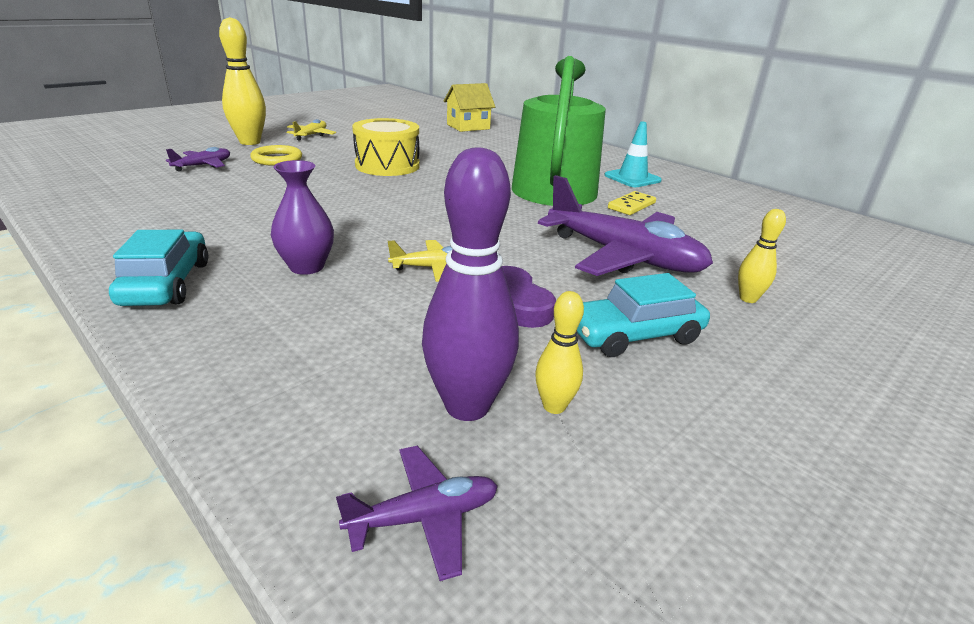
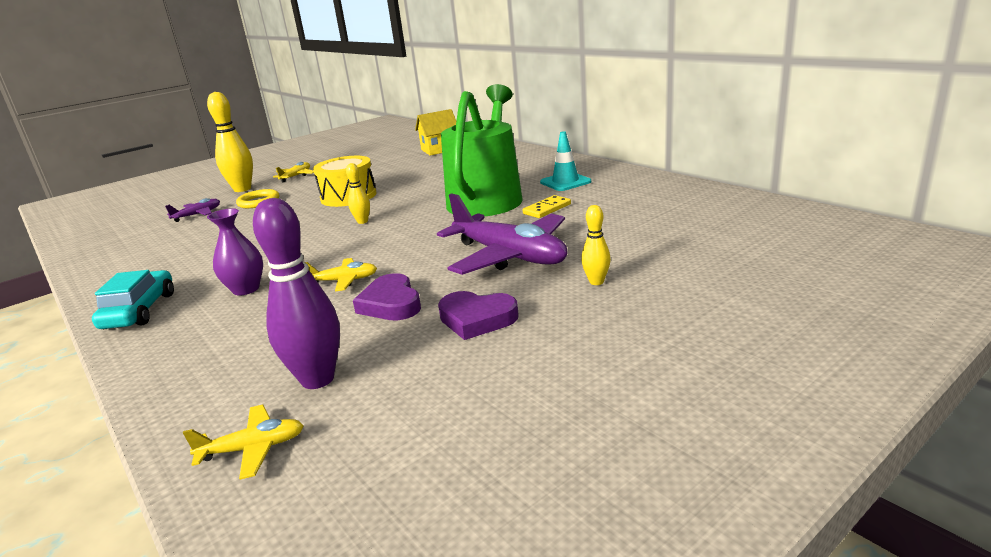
camera: 10 degrees right, 5 degrees down
purple plane [336,446,498,581] -> yellow plane [183,405,304,480]
yellow bowling pin [535,291,584,414] -> yellow bowling pin moved to [346,163,370,224]
turquoise car [577,273,710,357] -> purple heart [438,291,519,340]

